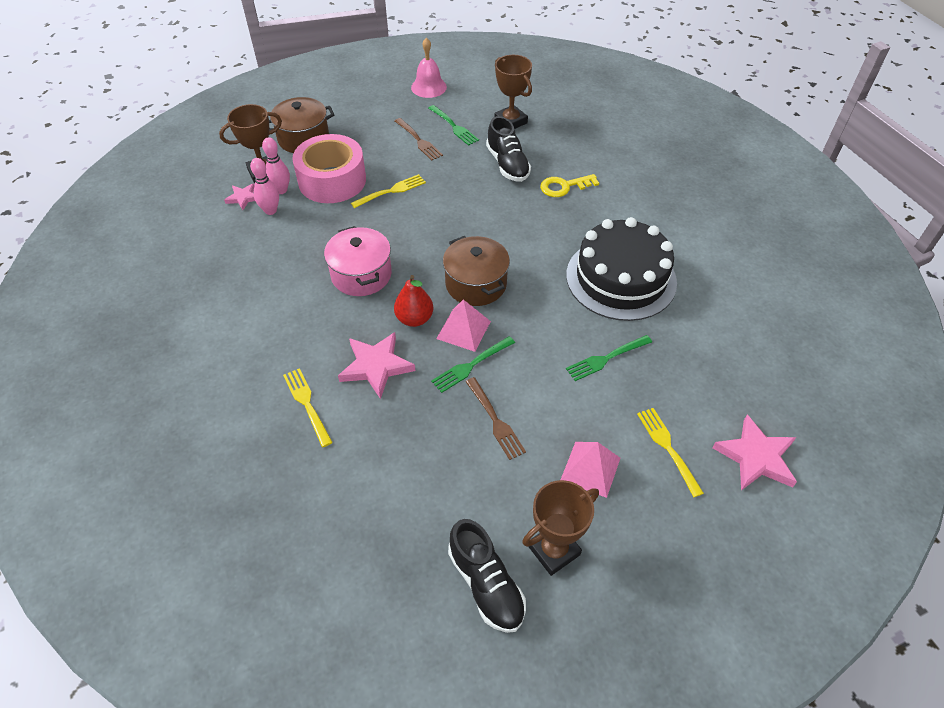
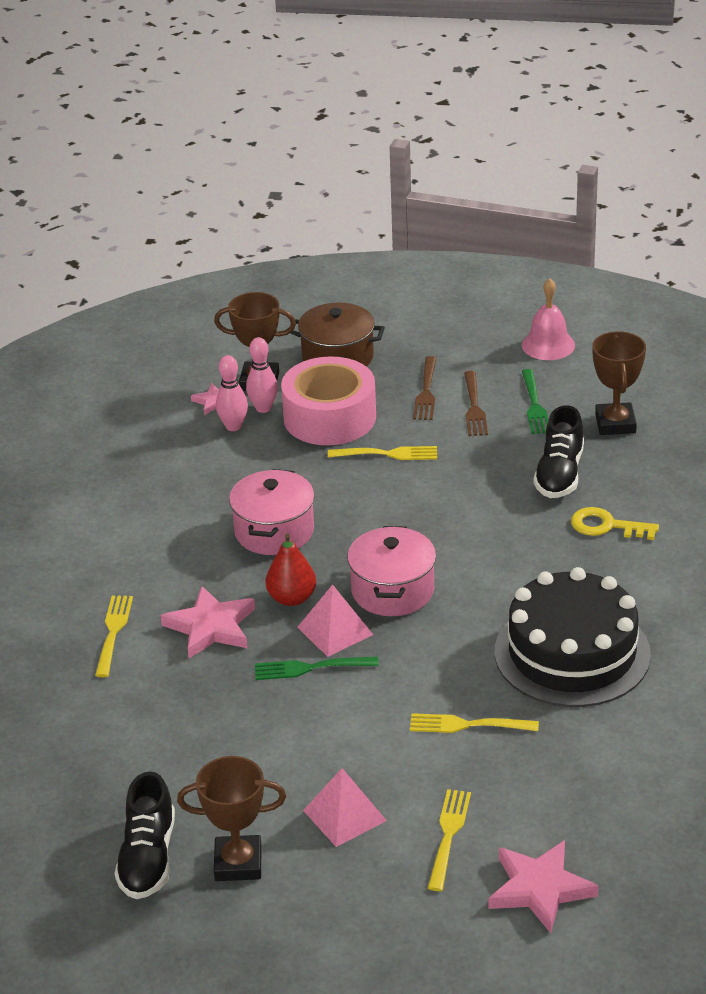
camera: 35 degrees right, 15 degrees down
brown pot [443,236,510,306] -> pink pot [347,526,436,616]
brown fork [466,377,526,460] -> brown fork moved to [413,356,437,420]
green fork [566,335,652,381] -> yellow fork [410,713,539,733]

